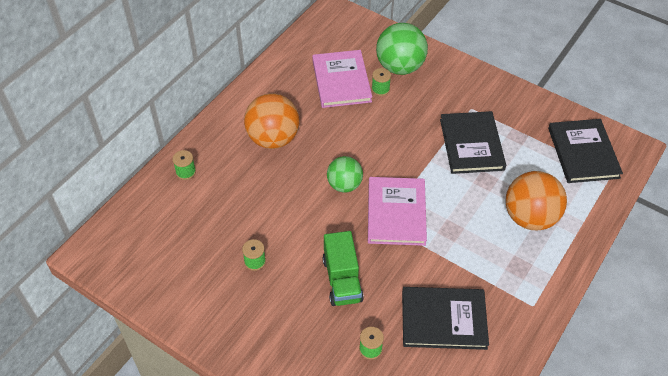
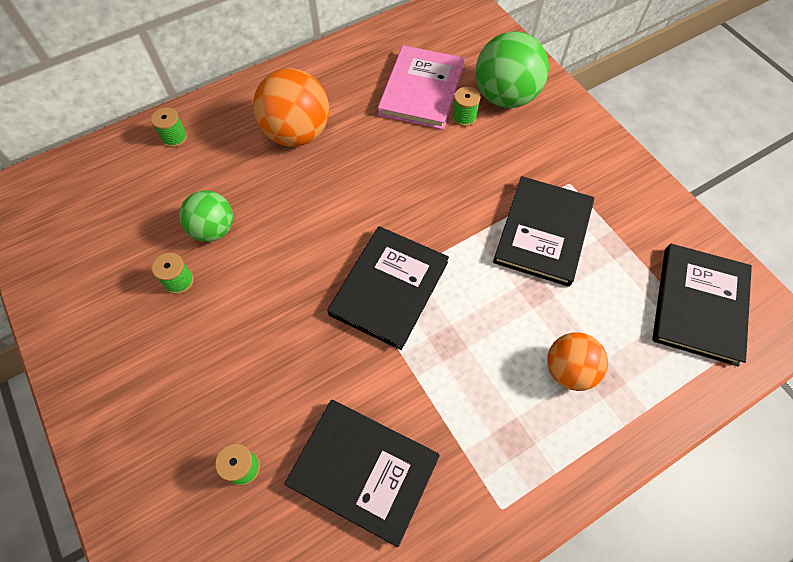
camera: 25 degrees right, 10 degrees up
green truck [322,231,364,306] -> none
green ball [327,156,363,193] -> green ball moved to [179,190,233,242]
pink book [368,177,427,246] -> black book [327,226,449,350]
orange ball [506,171,567,230] -> orange ball [547,332,608,391], size x0.63

